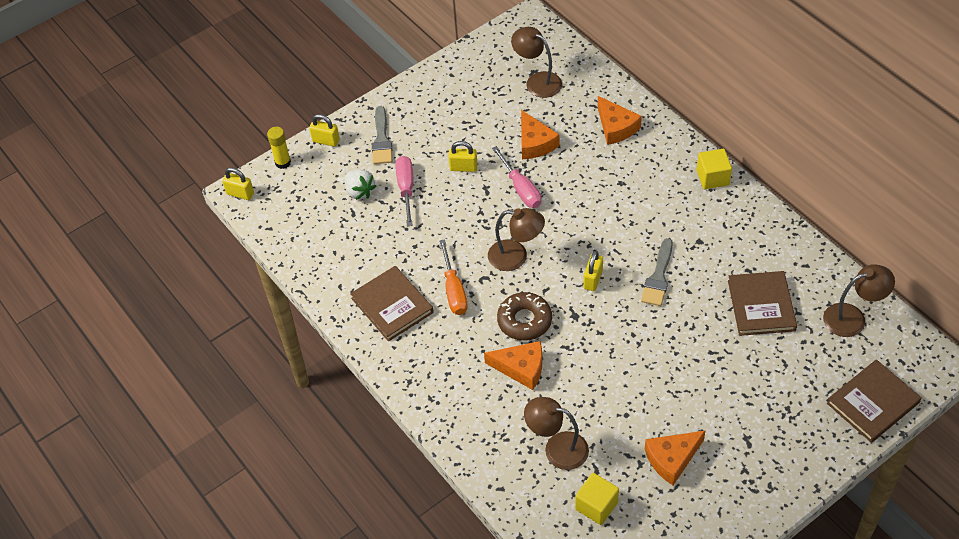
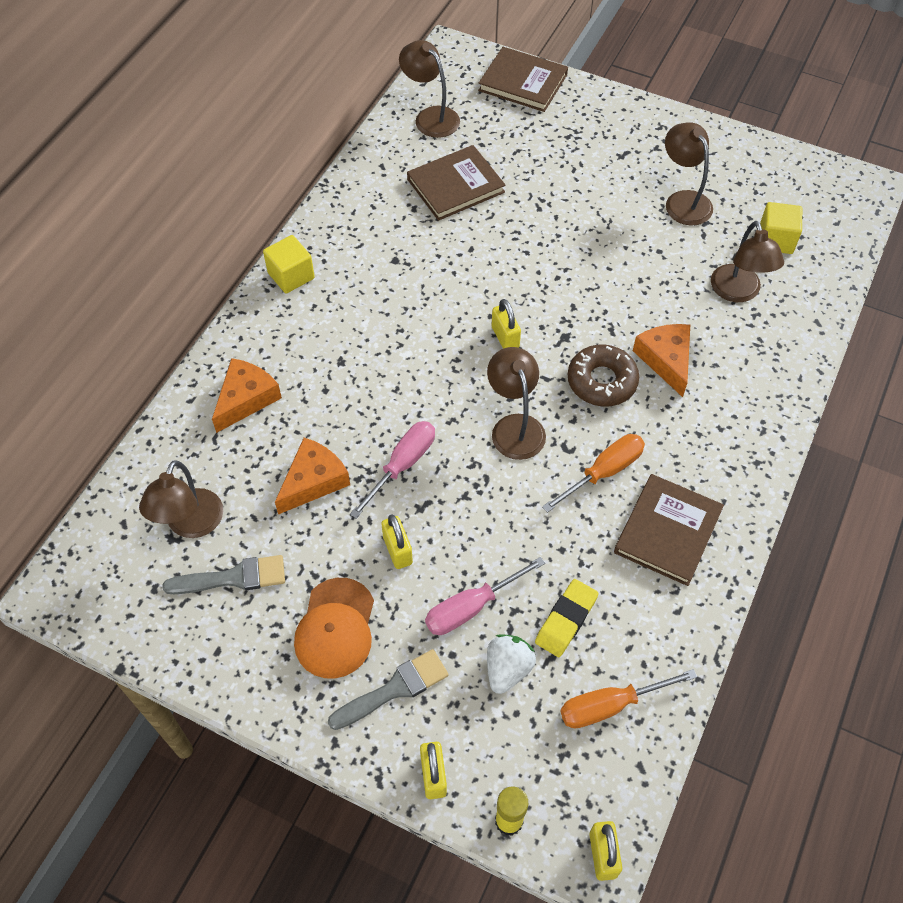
camera: 120 degrees left, 5 degrees up
yellow padlock [583,251,603,291] -> yellow padlock turned 75 degrees clockwise [492,299,521,349]
grey brush [641,238,673,306] -> grey brush moved to [162,555,285,594]
orange cheese [645,431,705,485] -> brown lamp [665,122,713,225]
none -> orange cap [294,578,374,679]
none -> yellow eraser [535,579,598,657]
none -> orange screwdriver [560,669,697,728]

